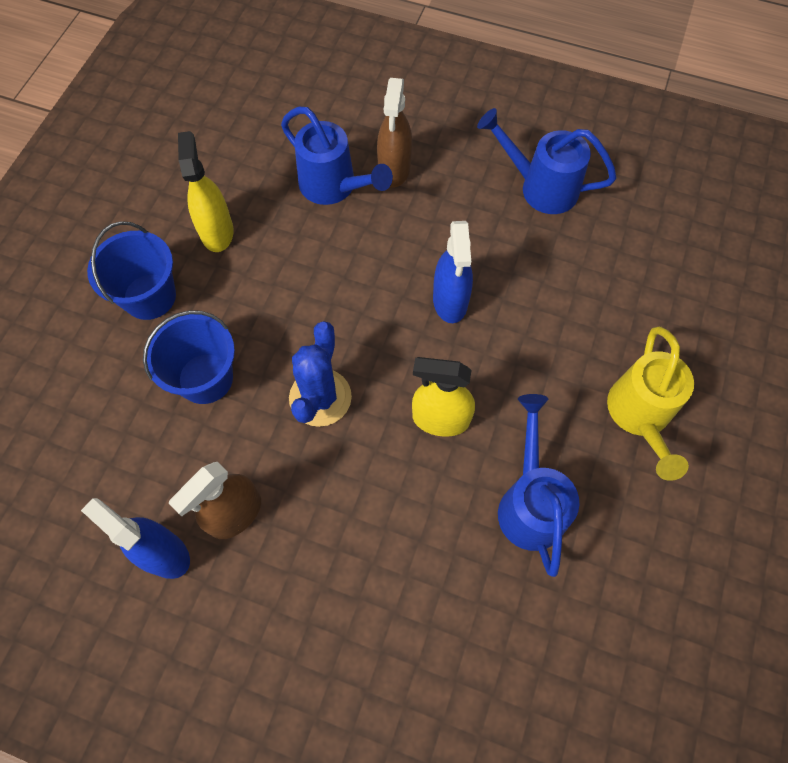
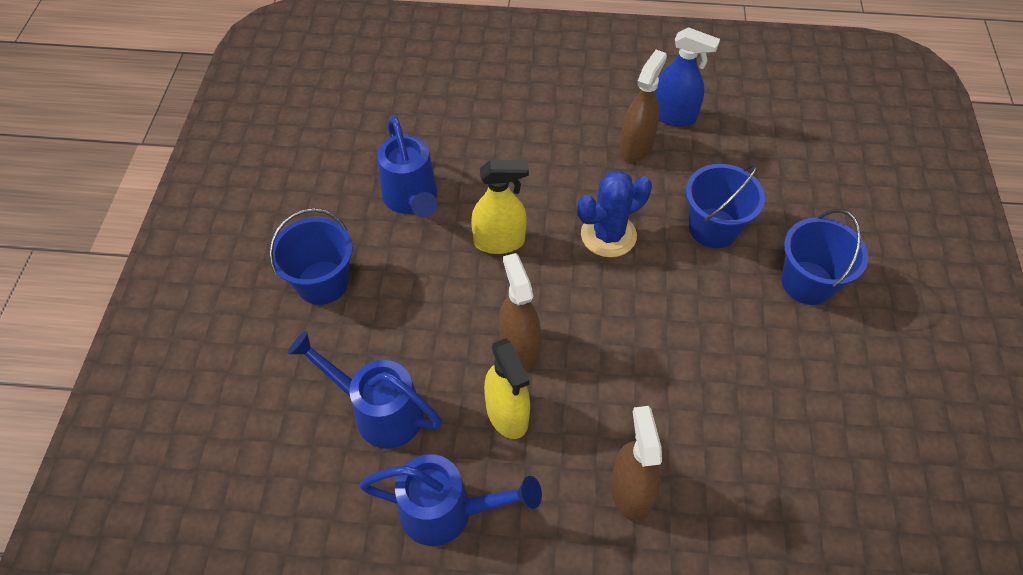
camera: 165 degrees right, 10 degrees down
yellow spray bottle [178,131,233,252] -> yellow spray bottle moved to [484,338,530,439]
blue watering can [281,107,393,205] -> blue watering can moved to [287,331,442,449]
blue cactus [289,321,352,427] -> blue cactus turned 60 degrees clockwise [577,171,652,258]
blue spray bottle [433,221,473,323] -> brown spray bottle [499,253,541,370]
yellow watering can [607,327,694,481] -> blue bucket [269,208,353,305]

